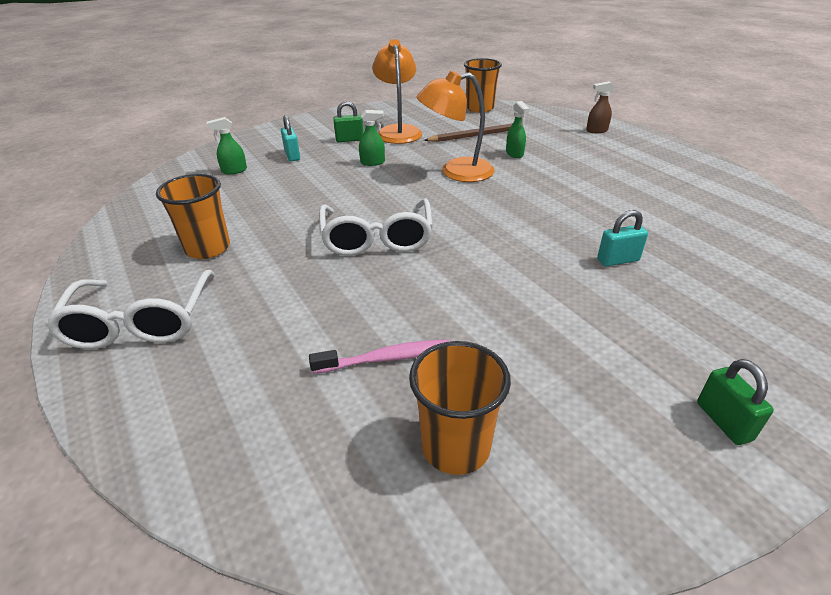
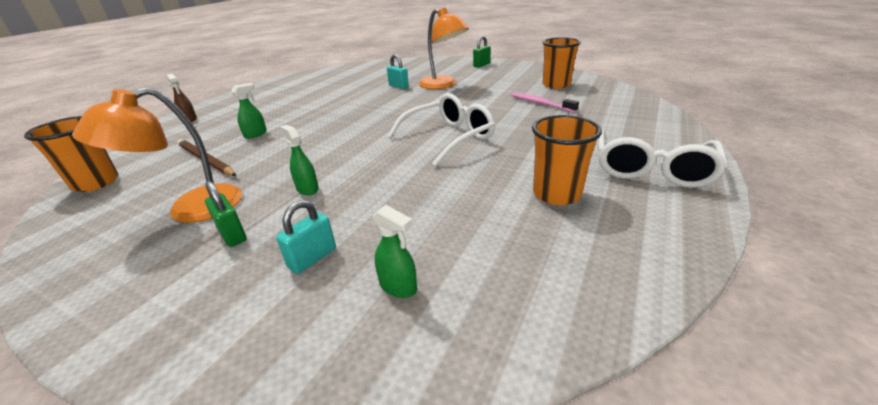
camera: 120 degrees left, 5 degrees down
white glasses [45,270,215,349] -> white glasses turned 150 degrees clockwise [598,129,728,188]
orange lamp [417,71,495,182] -> orange lamp moved to [419,8,469,89]

